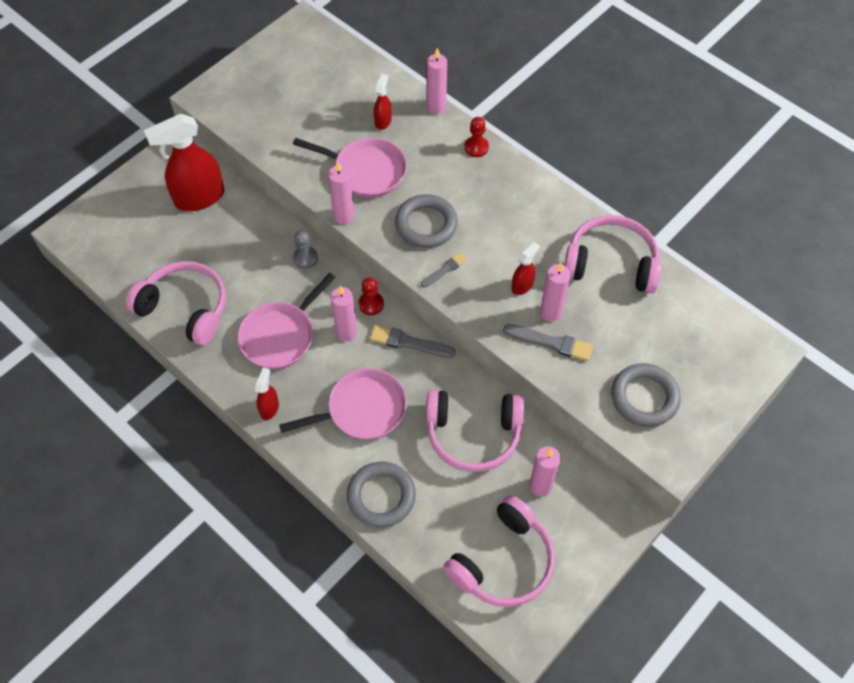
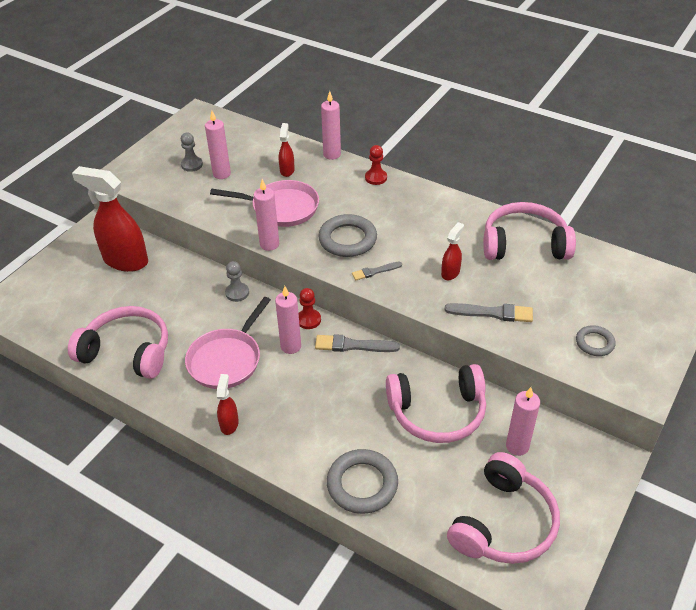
camera: 10 degrees left, 15 degrees down
red spray bottle [144,114,224,211] -> red spray bottle turned 60 degrees clockwise [72,166,148,272]
pink pan [279,368,407,440] -> none
grey brush [421,253,467,288] -> grey brush turned 150 degrees counterclockwise [352,262,402,280]
pink candle [540,262,571,321] -> pink candle moved to [205,111,231,179]
grey ring [611,363,681,427] -> grey ring [576,325,616,356], size x0.58
none -> grey pawn [181,133,203,172]

